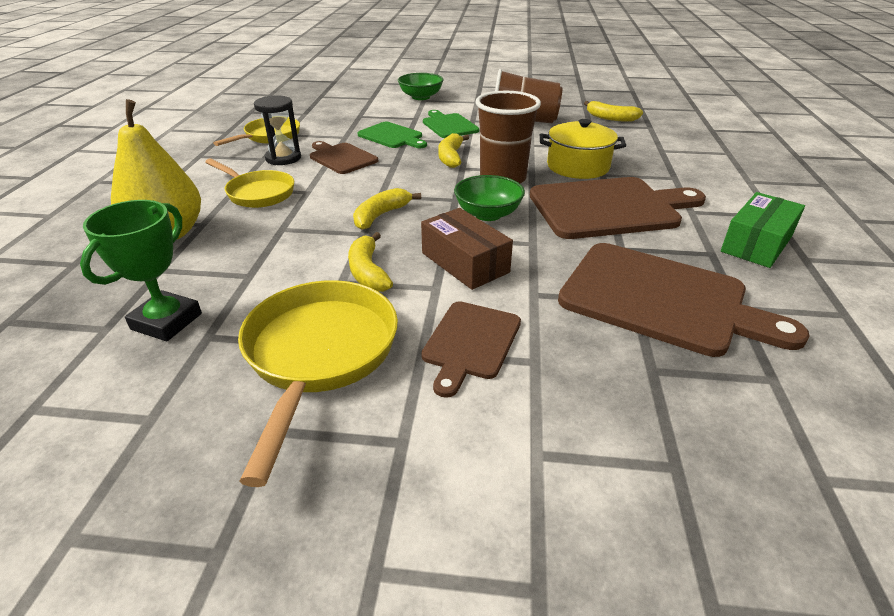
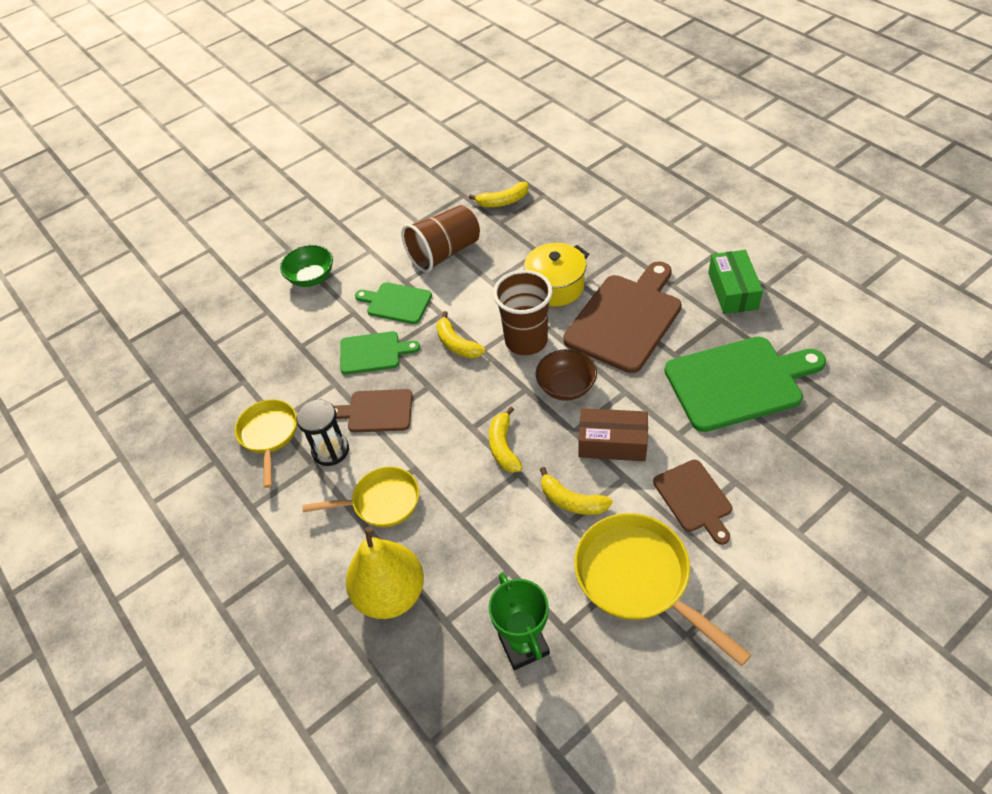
camera: 40 degrees left, 15 degrees up
green bowl [454,175,525,221] -> brown bowl [536,349,597,401]
brown cutting board [558,243,810,357] -> green cutting board [664,337,826,432]

